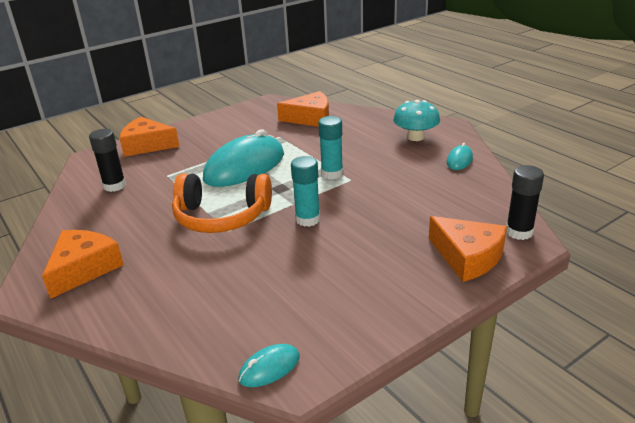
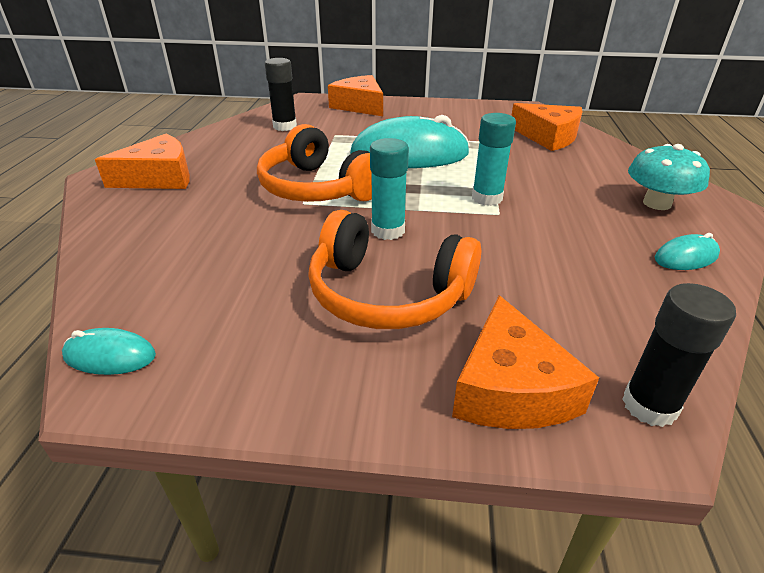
camera: 40 degrees right, 5 degrees up
none -> orange headphones [308,210,481,329]

